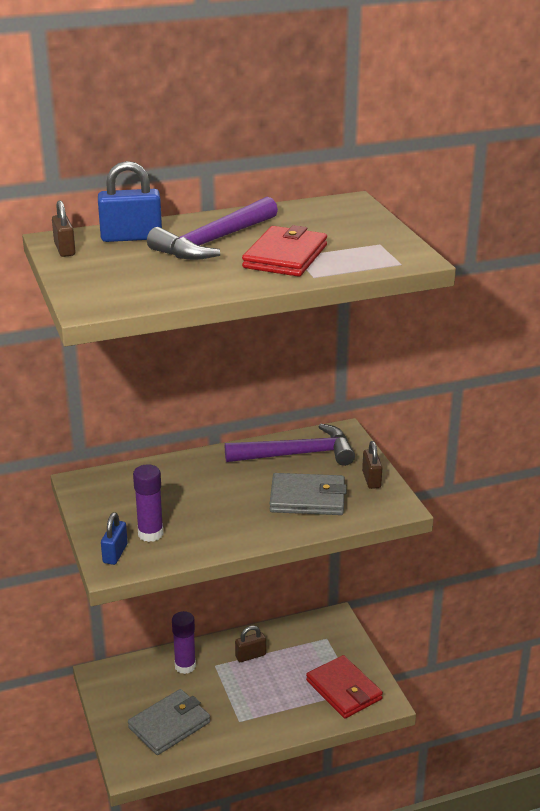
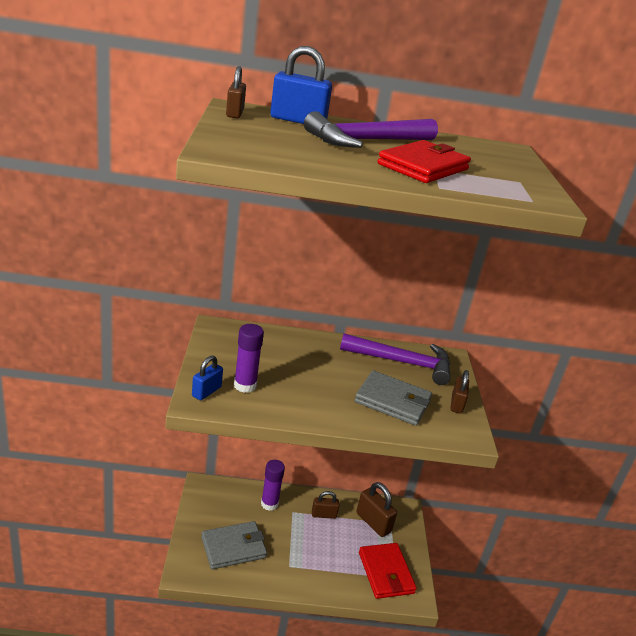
camera: 15 degrees right, 0 degrees up
none -> brown padlock [357,482,397,537]

